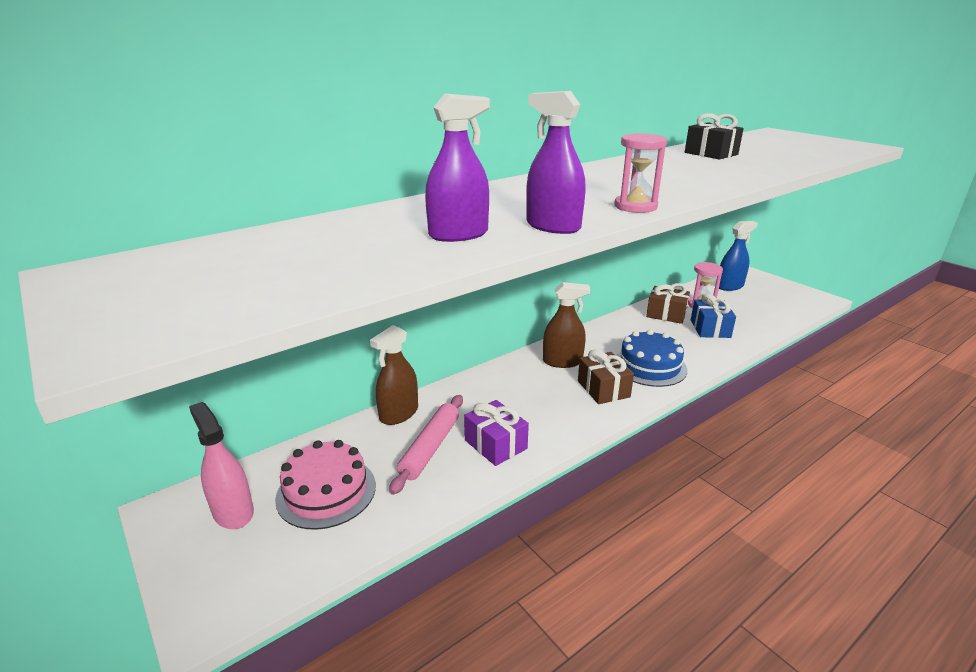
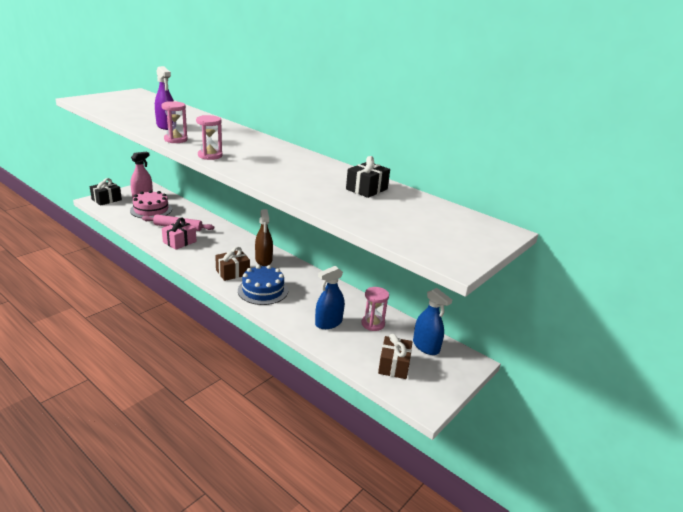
camera: 75 degrees right, 0 degrees up
brown spray bottle [370,325,418,425] -> none
purple gift [464,400,529,466] -> pink gift [162,218,196,250]
purple spray bottle [526,91,585,234] -> pink hourglass [161,101,188,143]
brown gift [646,283,690,324] -> brown gift moved to [378,334,412,379]
blue gift [691,293,736,338] -> blue spray bottle [315,266,345,329]
none -> black gift [90,178,122,206]

